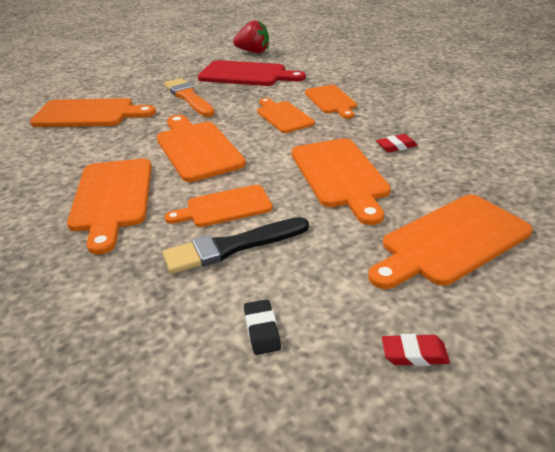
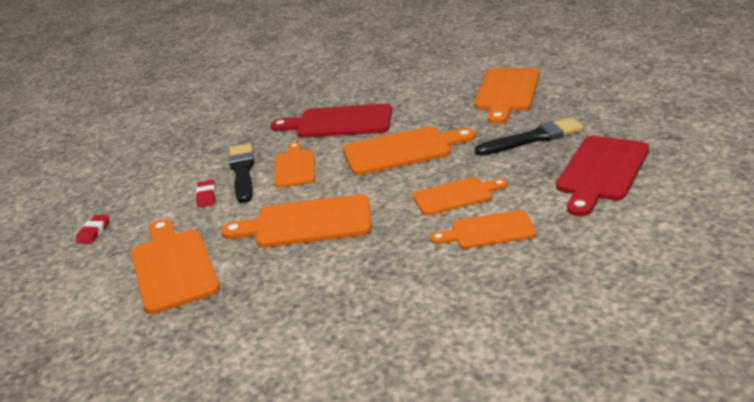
camera: 105 degrees right, 5 degrees down
orange cutting board [67,159,152,254] -> red cutting board [271,104,392,138]
orange brush [164,78,215,117] -> black brush [475,117,584,156]
red strawberry [233,20,269,53] -> none
black eraser [244,299,281,355] -> none
red eraser [376,134,417,152] -> red eraser moved to [196,180,216,207]

